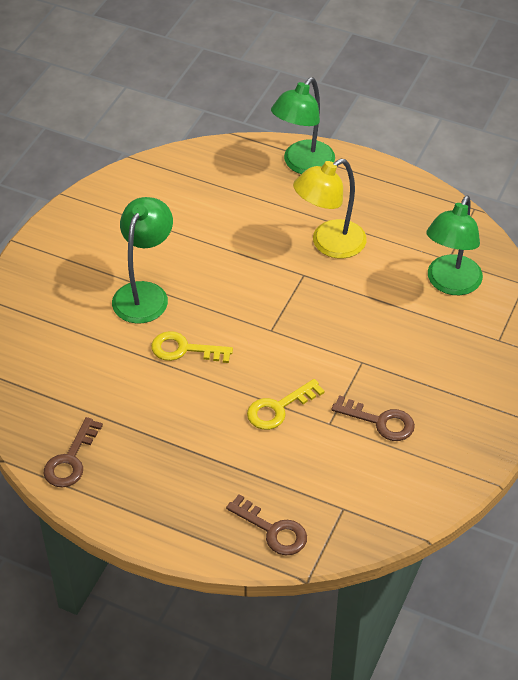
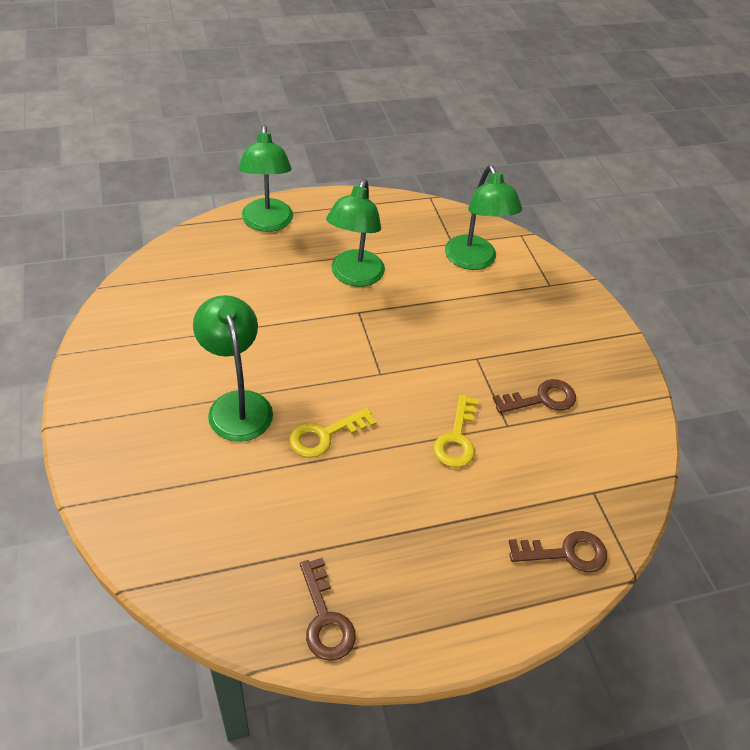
camera: 45 degrees left, 0 degrees up
yellow lamp [293,159,367,259] -> green lamp [326,179,385,287]

